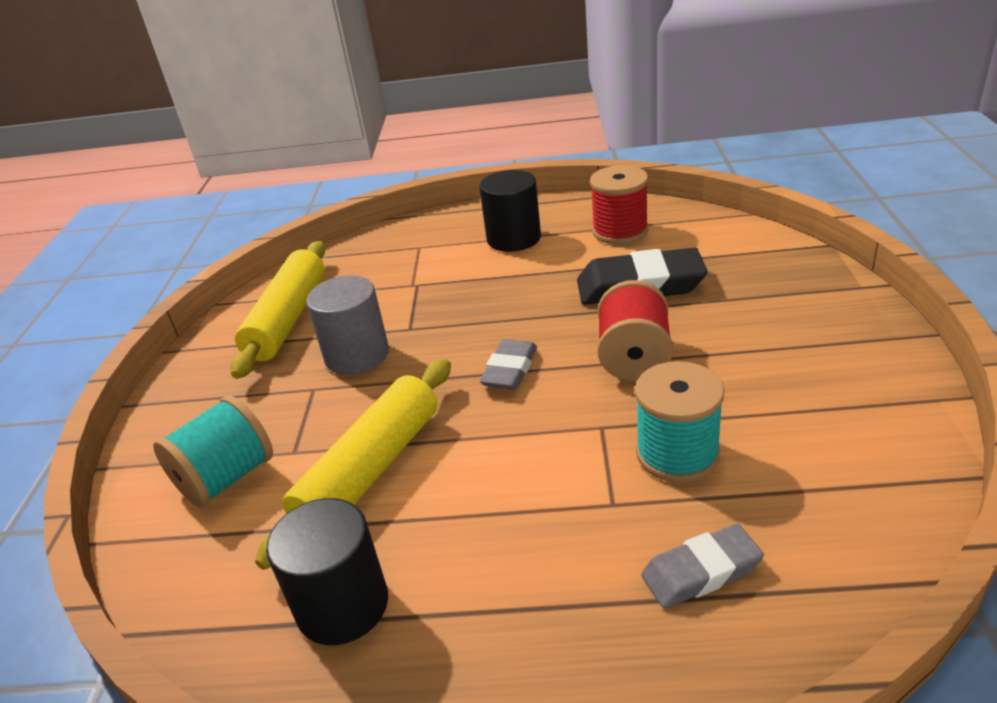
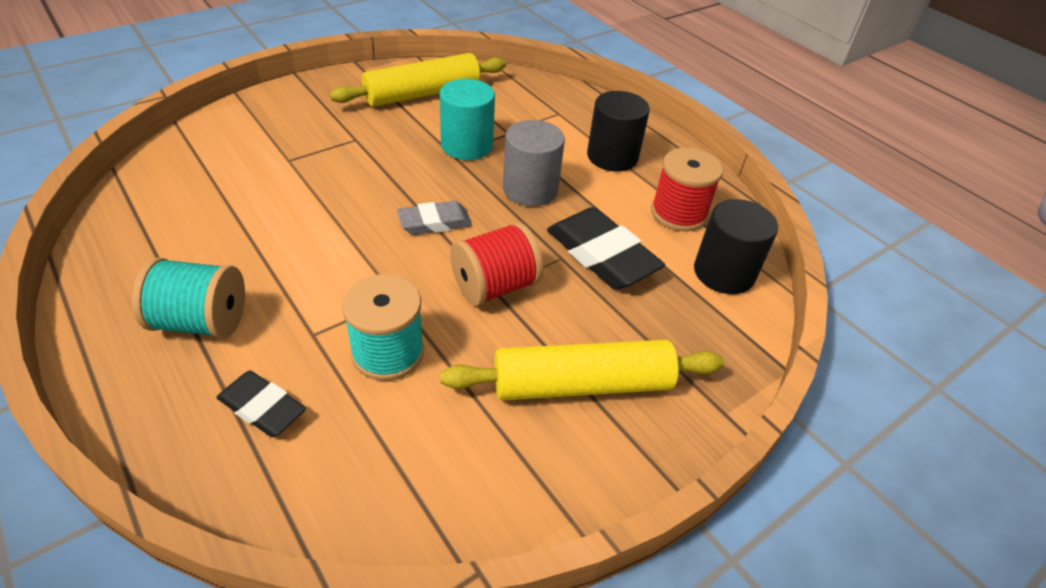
camera: 45 degrees right, 10 degrees up
turquoise spool [153,396,273,508] -> turquoise spool moved to [132,258,245,339]
yellow rolling pin [255,359,451,570] -> yellow rolling pin moved to [440,340,724,400]
black cylinder [266,498,388,645] -> black cylinder moved to [694,199,778,294]
grey cylinder [306,276,389,375] -> grey cylinder moved to [503,120,565,206]
grey eraser [641,524,764,608] -> black eraser [216,371,306,437]
none -> turquoise cylinder [440,79,495,160]

